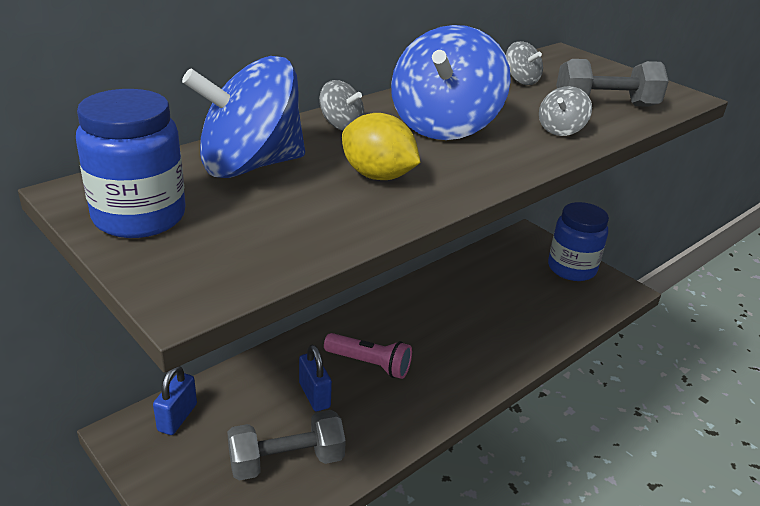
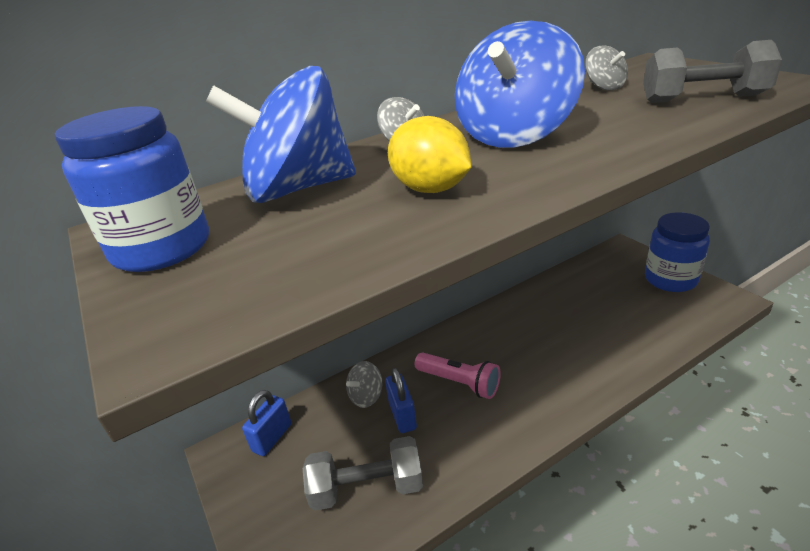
camera: 15 degrees right, 0 degrees up
grey spinning top [539,86,592,136] -> grey spinning top moved to [346,361,382,408]

